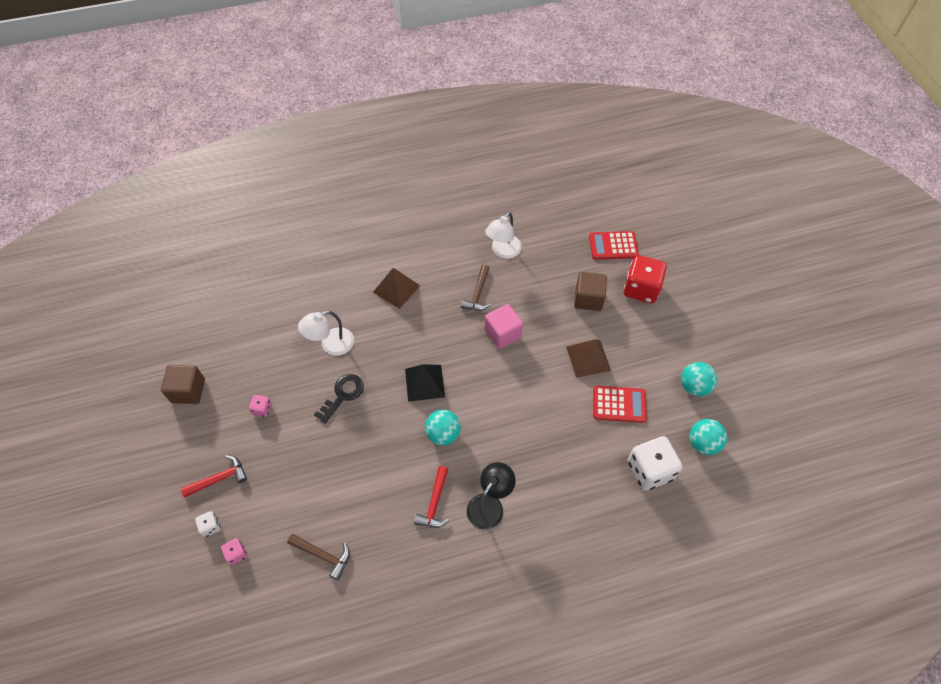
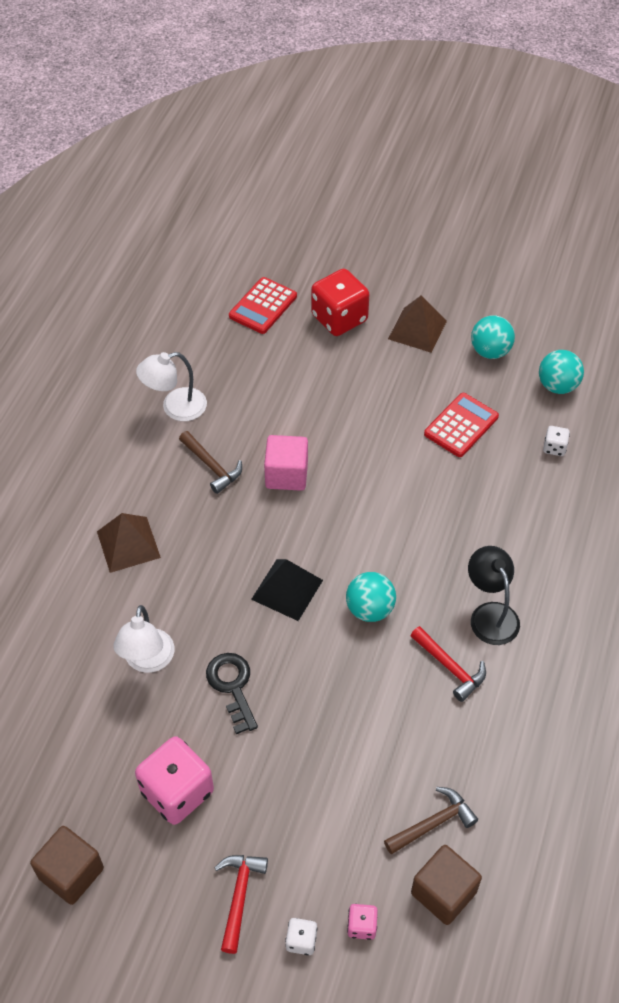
camera: 55 degrees left, 5 degrees down
pink dice [249,395,272,417] -> pink dice [135,736,214,825], size x2.19
white lamp [485,212,522,259] -> white lamp turned 90 degrees clockwise [136,352,207,421]
brown pyramid [566,339,611,378] -> brown pyramid moved to [388,296,447,353]
brown cube [574,272,607,311] -> brown cube moved to [411,845,482,925]
white dice [628,436,682,491] -> white dice [543,426,570,456], size x0.46

